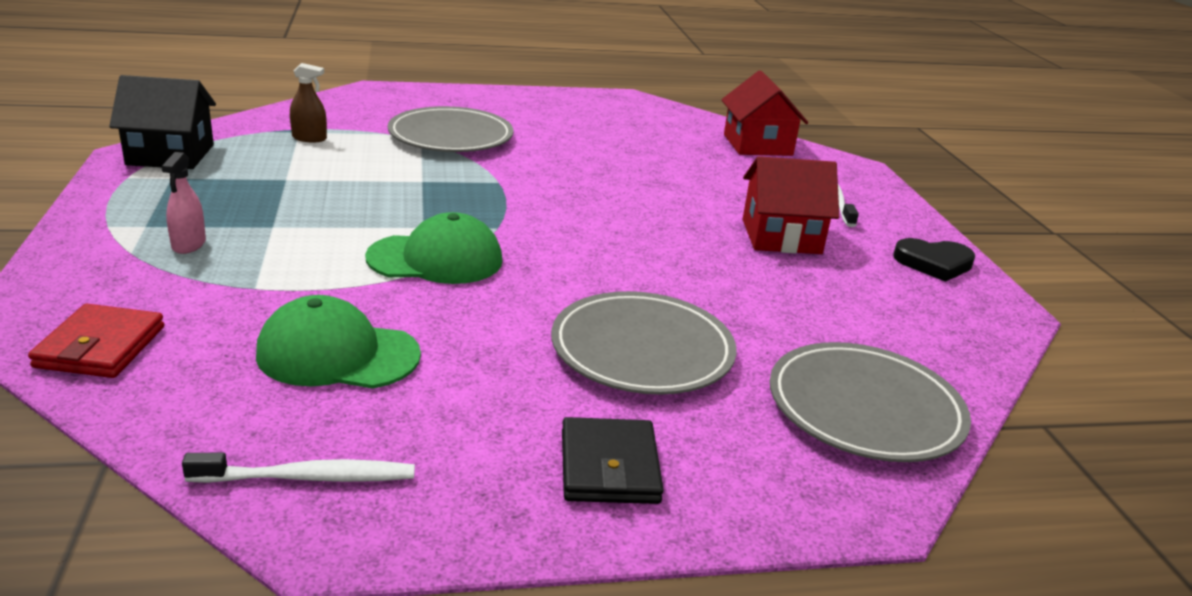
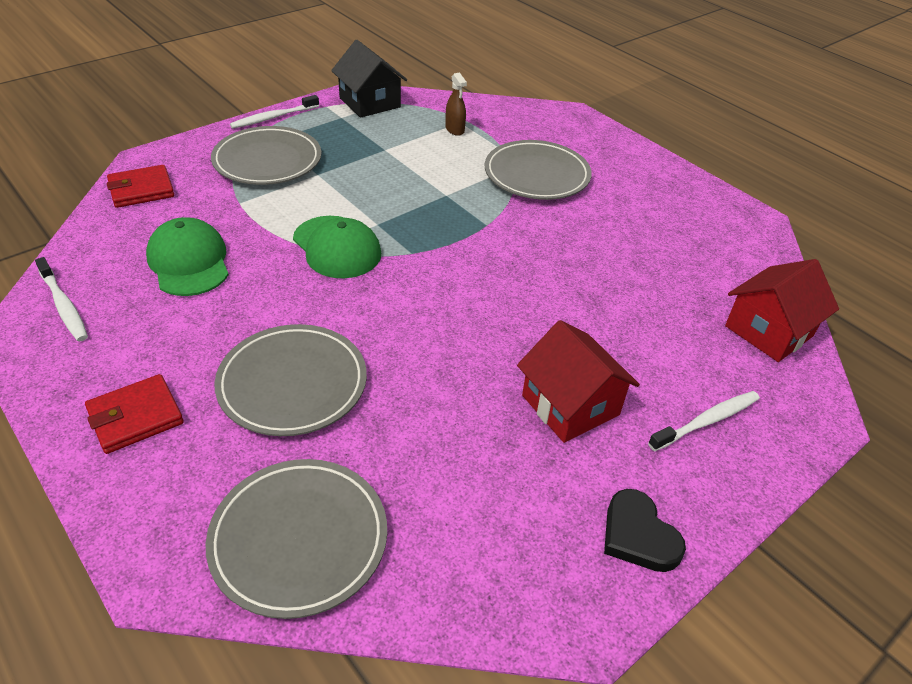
camera: 60 degrees right, 15 degrees up
pink spray bottle [161,152,206,254] -> grey plate [211,126,322,185]
black wallet [562,417,664,504] -> red wallet [85,374,184,454]
none -> white toothbrush [230,95,319,129]

